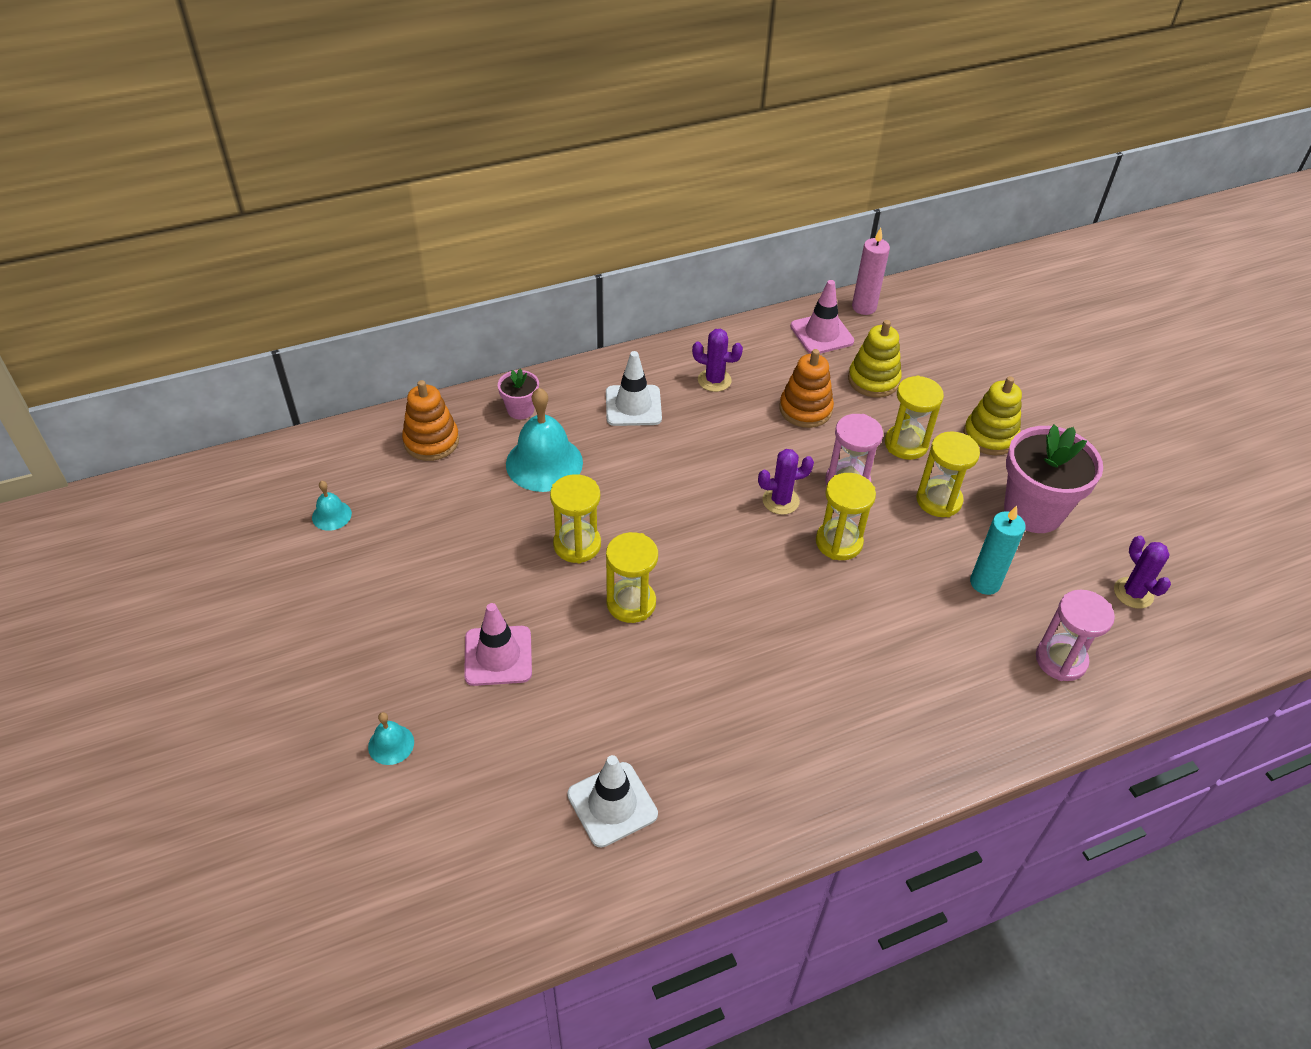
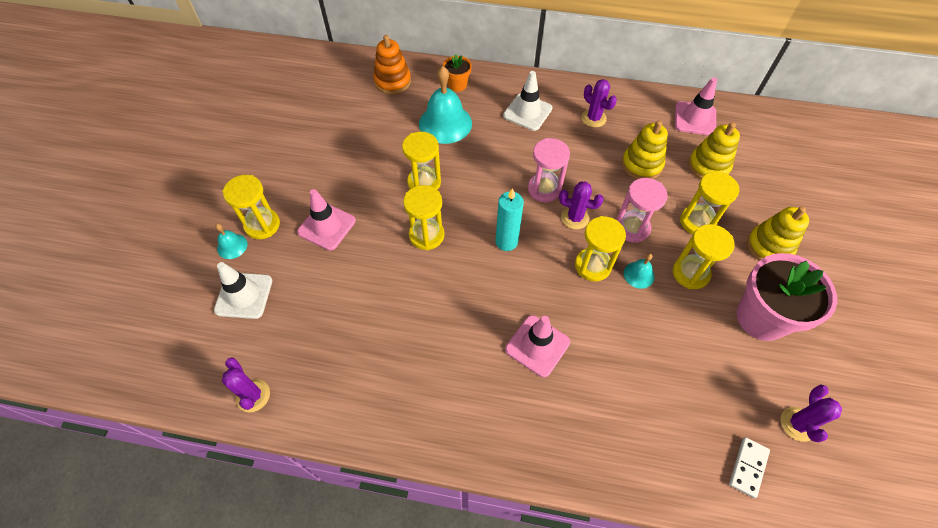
camera: 35 degrees right, 10 degrees up
turquoise bell [312,481,352,531] -> turquoise bell moved to [624,253,655,289]
pink flower pot [498,369,539,419] -> orange flower pot [443,54,472,92]
white traffic cone [567,755,658,847] -> white traffic cone moved to [214,262,272,319]
orange stacking toy [779,349,834,428] -> yellow stacking toy [622,120,668,179]
pink candle [852,228,890,315] -> none
turquoise candle [970,506,1026,595] -> turquoise candle moved to [496,188,524,251]
pink hourglass [1036,590,1115,681] -> pink hourglass moved to [528,138,570,202]
none -> yellow hourglass [222,175,280,239]
none -> purple cactus [222,357,270,412]
none -> pink traffic cone [505,315,570,377]
none -> white domino [729,437,770,498]

